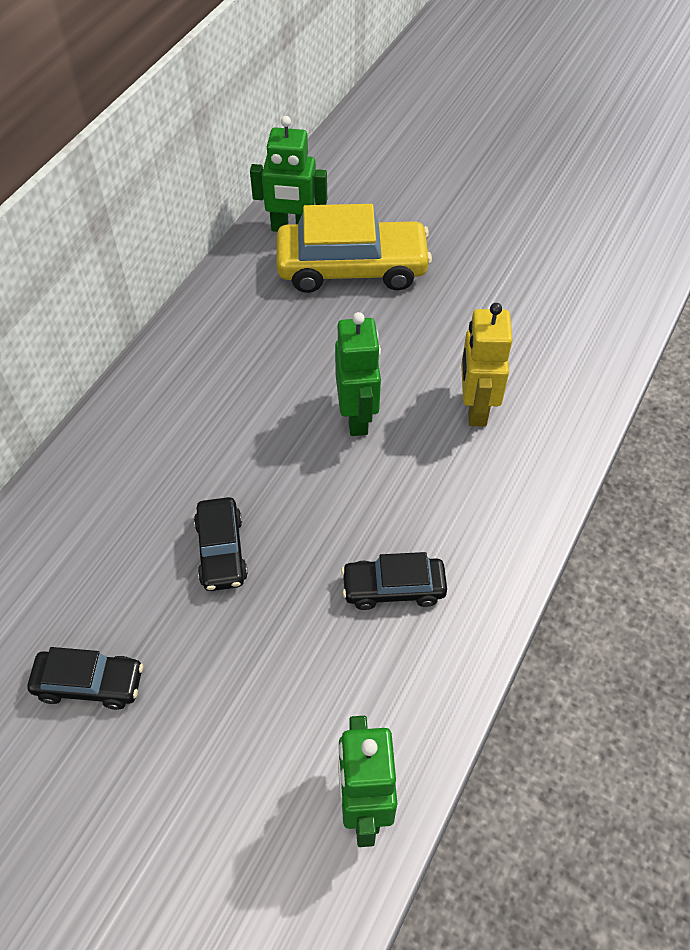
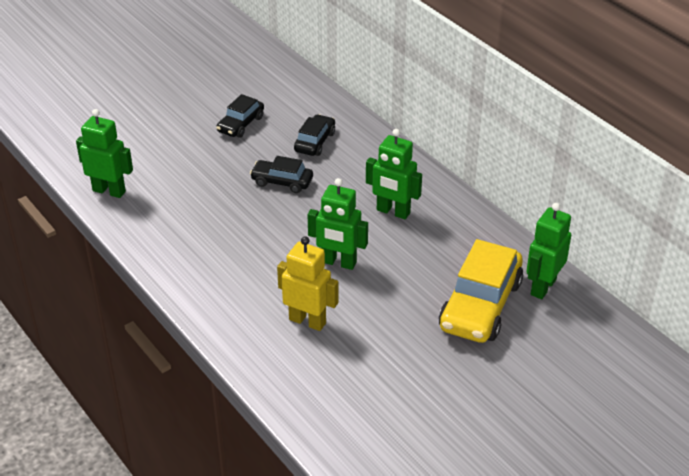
camera: 115 degrees right, 15 degrees down
black car [341,552,447,610] -> black car moved to [294,114,335,156]
none -> green robot [366,129,422,219]

